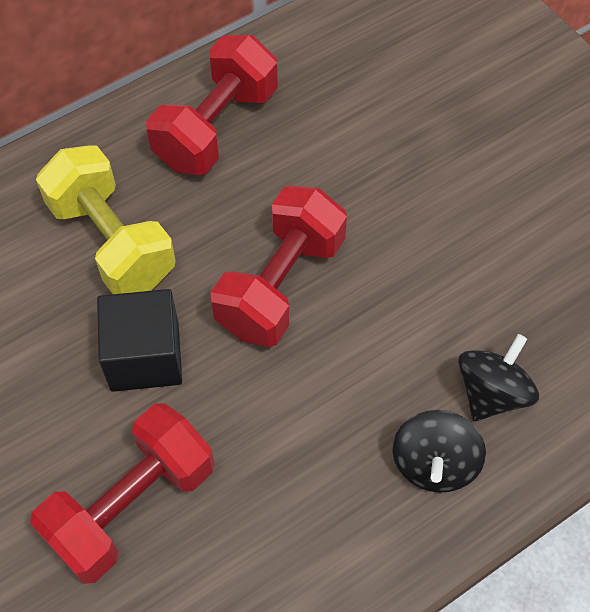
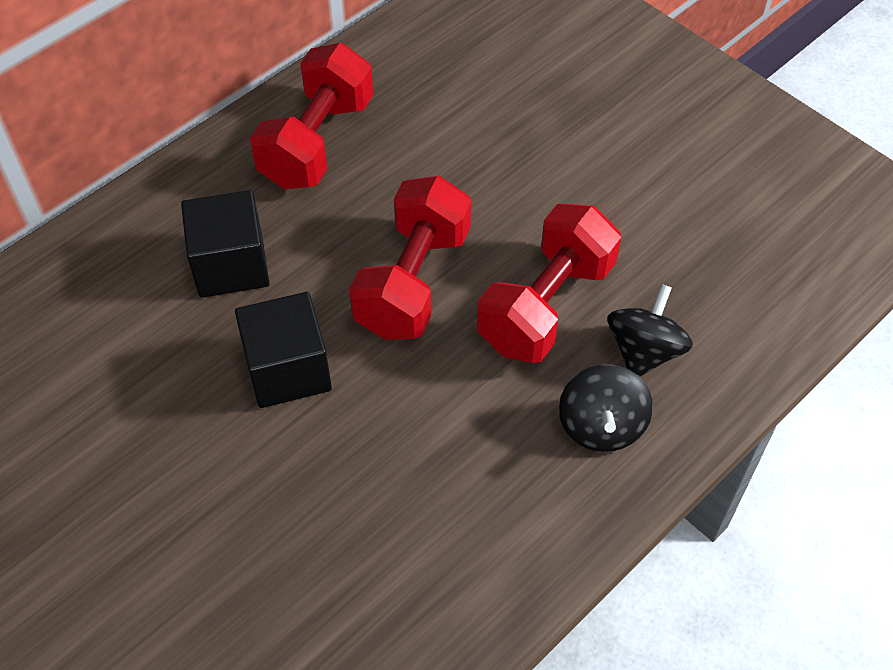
camera: 10 degrees left, 5 degrees down
red dumbbell [30,403,214,584] -> red dumbbell moved to [477,204,621,363]
yellow dumbbell [36,145,176,294] -> black cube [181,190,270,298]

